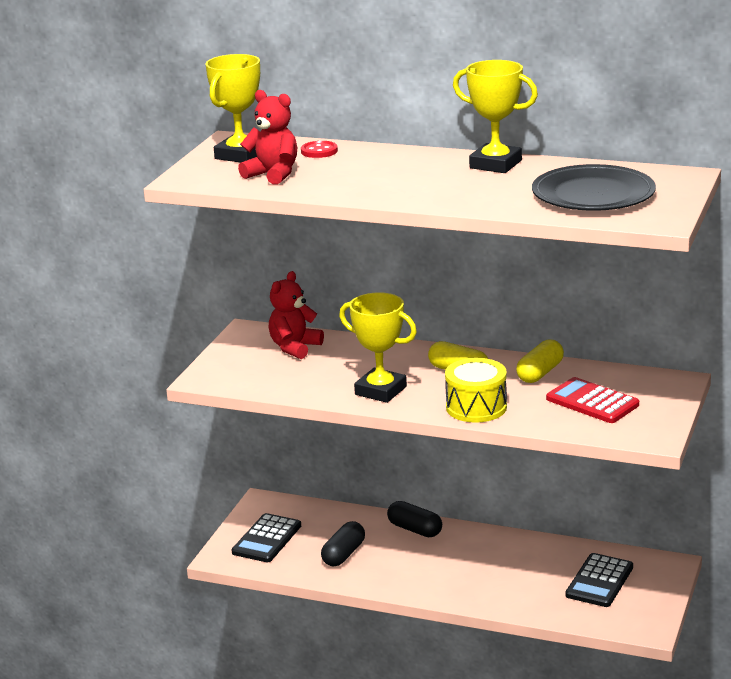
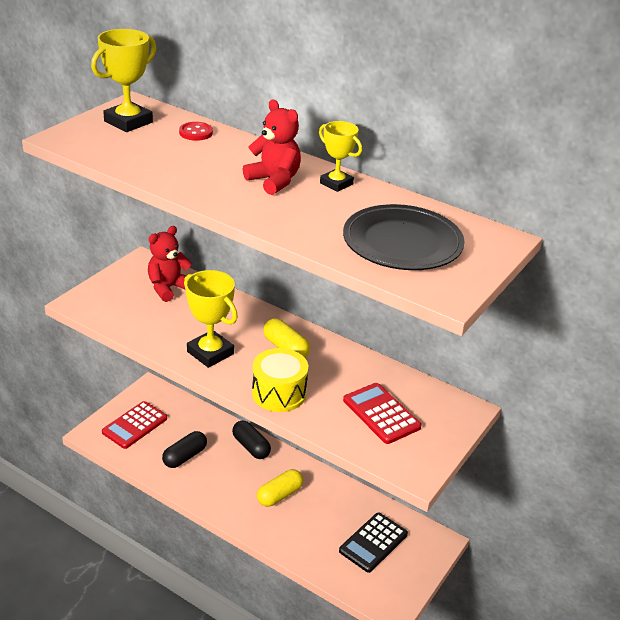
camera: 10 degrees right, 10 degrees up
black calculator [231,513,301,562] -> red calculator [102,401,167,449]
red teddy bear [238,90,297,185] -> red teddy bear moved to [243,99,301,195]
yellow trophy [453,60,538,173] -> yellow trophy [319,121,362,192], size x0.64
yellow capsule [516,339,564,383] -> yellow capsule moved to [257,469,303,507]

